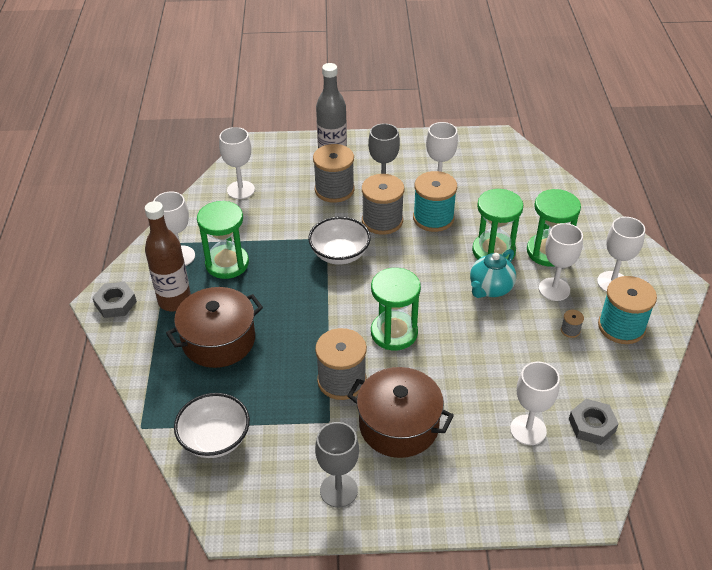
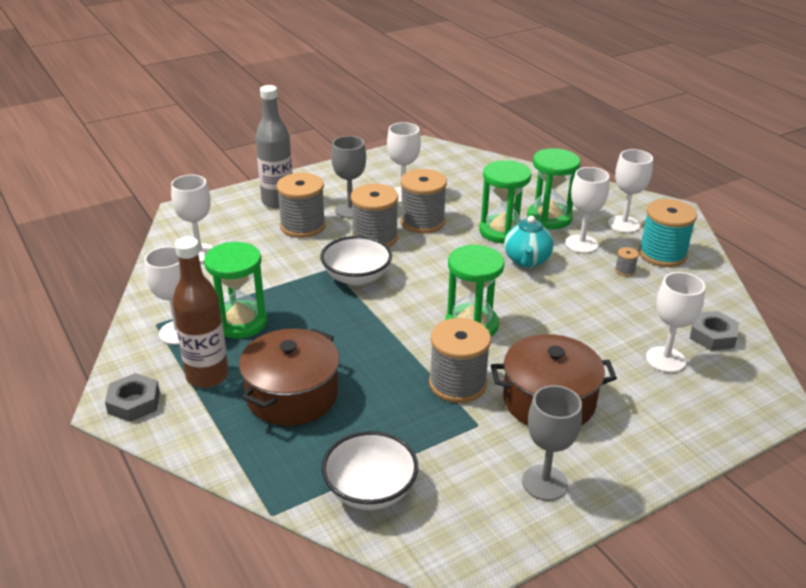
camera: 30 degrees left, 10 degrees down
turquoise spool [413,171,457,232] -> grey spool [400,169,447,233]

